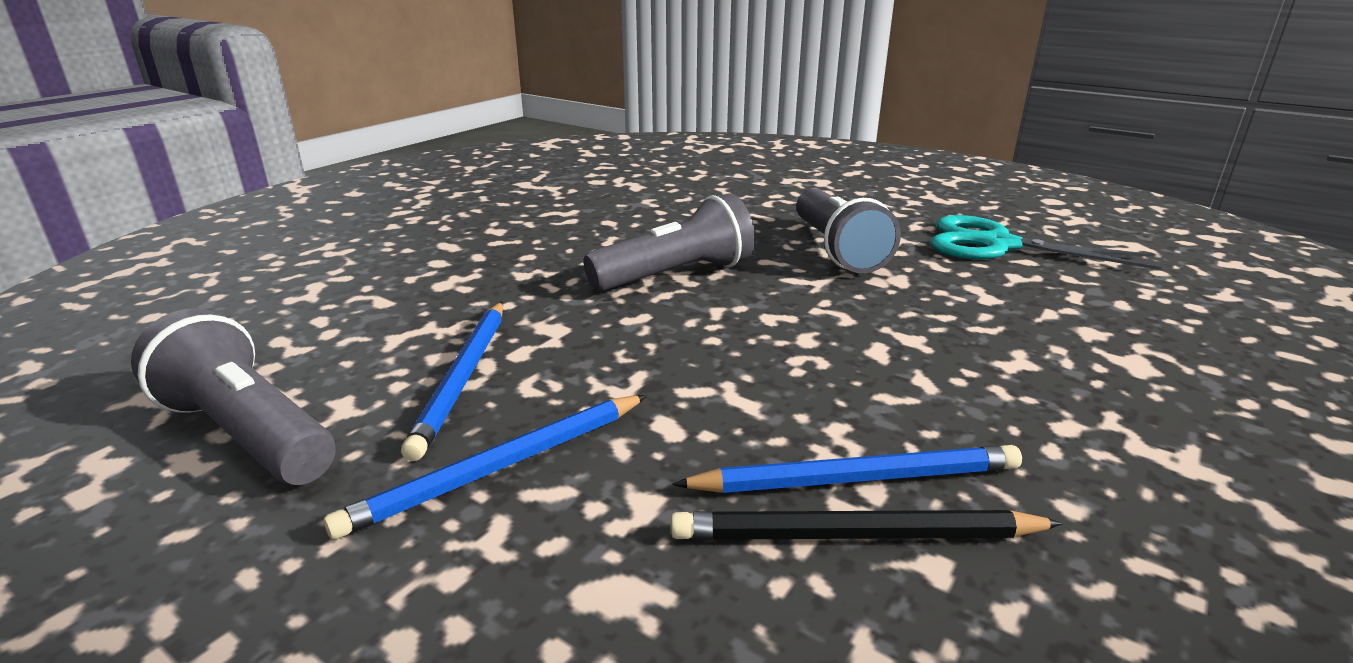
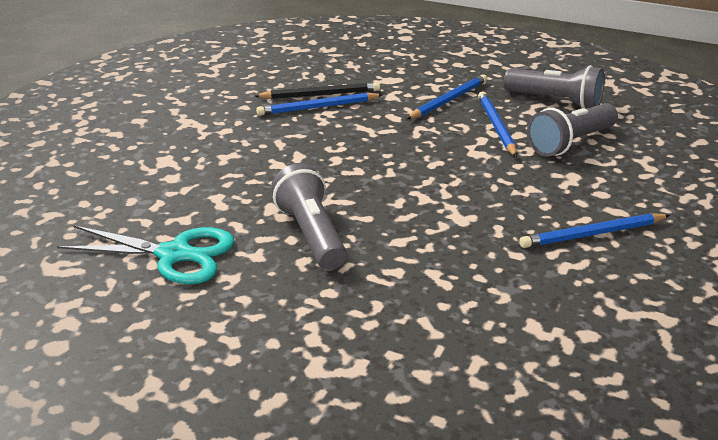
camera: 170 degrees right, 5 degrees up
grey flashlight [583,193,755,291] -> grey flashlight moved to [527,103,618,156]
none -> blue pencil [520,213,670,248]

